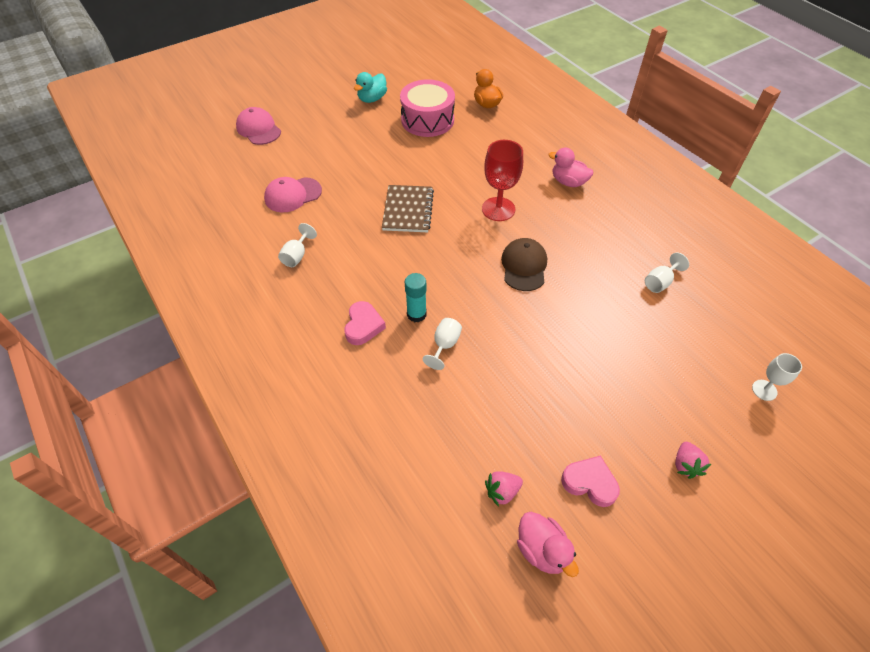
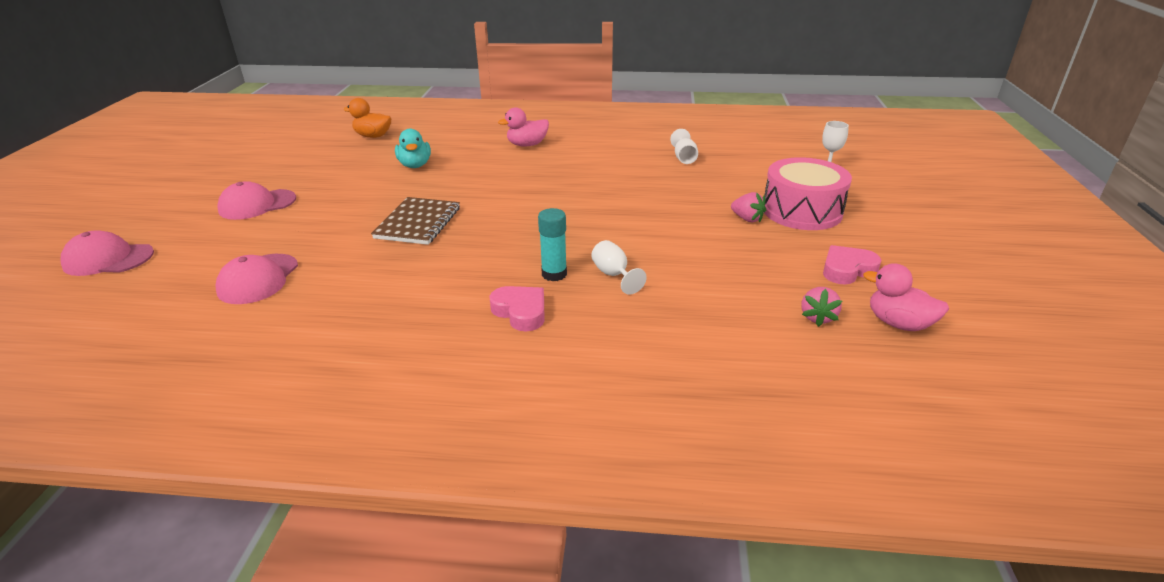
camera: 50 degrees left, 20 degrees down
white goblet [278,223,317,267] -> none
turquoise duck [354,72,387,103] -> turquoise duck moved to [395,129,431,168]
brown notebook [382,185,434,232] -> brown notebook turned 60 degrees clockwise [371,197,460,245]
pink drum [400,79,455,137] -> pink drum moved to [764,157,852,230]
red goblet [482,140,523,221] -> none
brown cap [501,238,547,291] -> none
pink duck [517,512,579,577] -> pink duck turned 150 degrees counterclockwise [863,263,949,331]
pink strawberry [675,442,711,479] -> pink strawberry moved to [731,192,766,223]
none -> pink cap [217,181,296,220]

